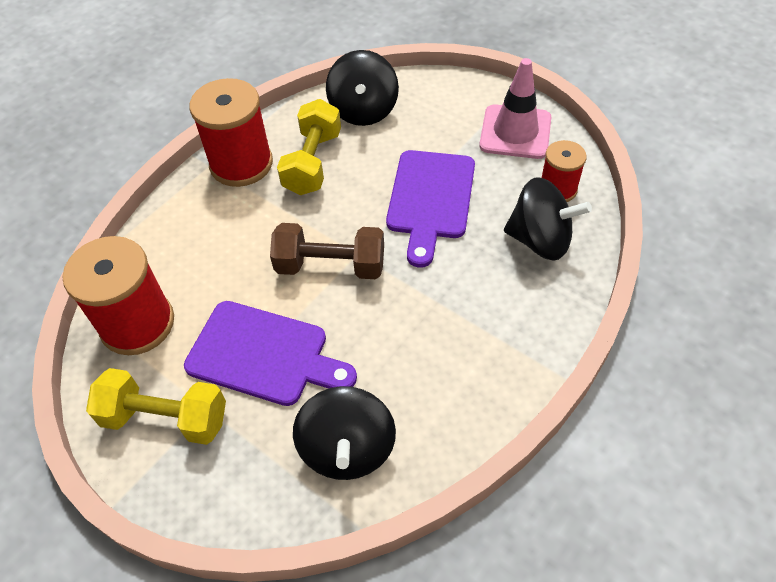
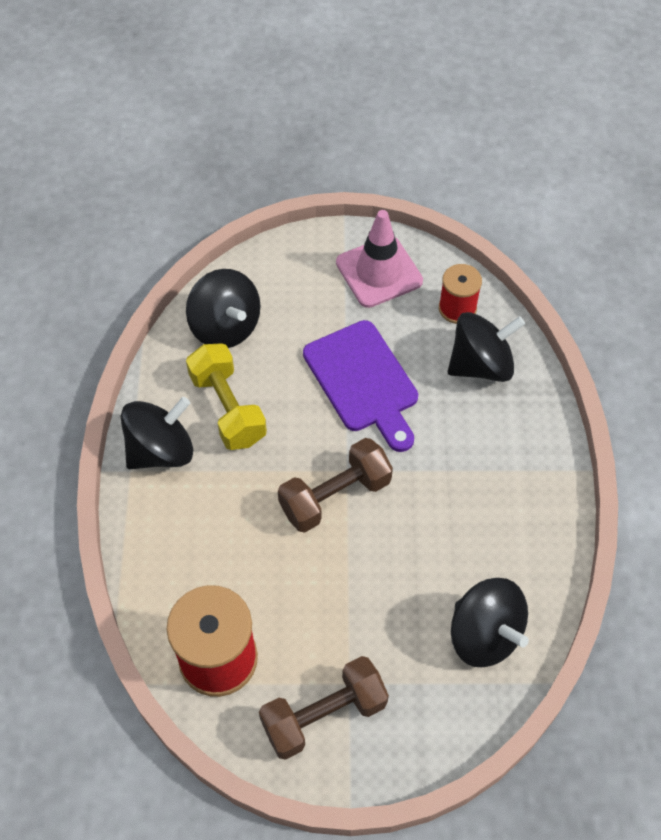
camera: 40 degrees left, 5 degrees up
yellow dumbbell [86,368,226,445] -> brown dumbbell [259,656,389,760]
purple cutting board [184,301,357,406] -> none
red spool [189,78,273,187] -> black spinning top [121,397,193,469]

